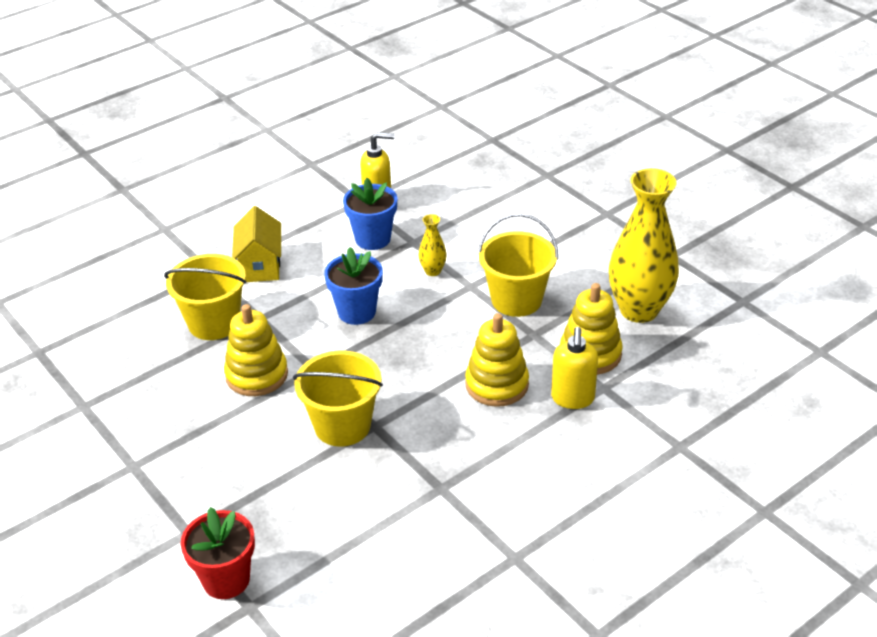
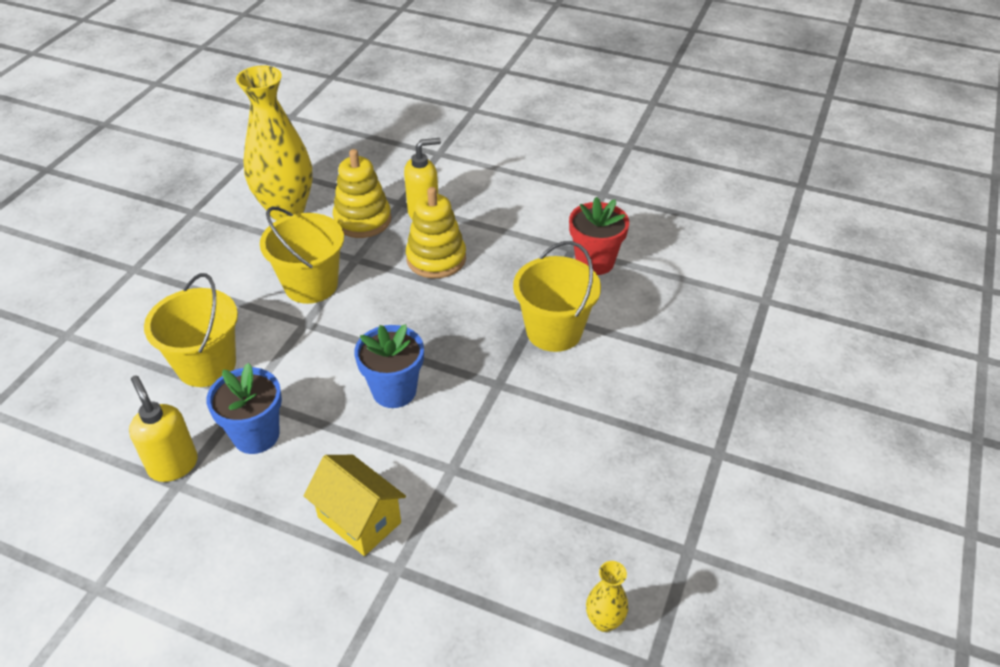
camera: 120 degrees left, 5 degrees up
yellow bucket [164,254,246,340] -> yellow bucket moved to [144,273,238,387]
red flower pot [181,507,255,599] -> red flower pot moved to [569,197,629,275]
yellow stacking toy [224,304,288,396] -> none
yellow house [232,206,281,282] -> yellow house turned 75 degrees clockwise [304,455,406,556]
yellow vase [418,214,447,276] -> yellow vase moved to [586,561,628,632]

